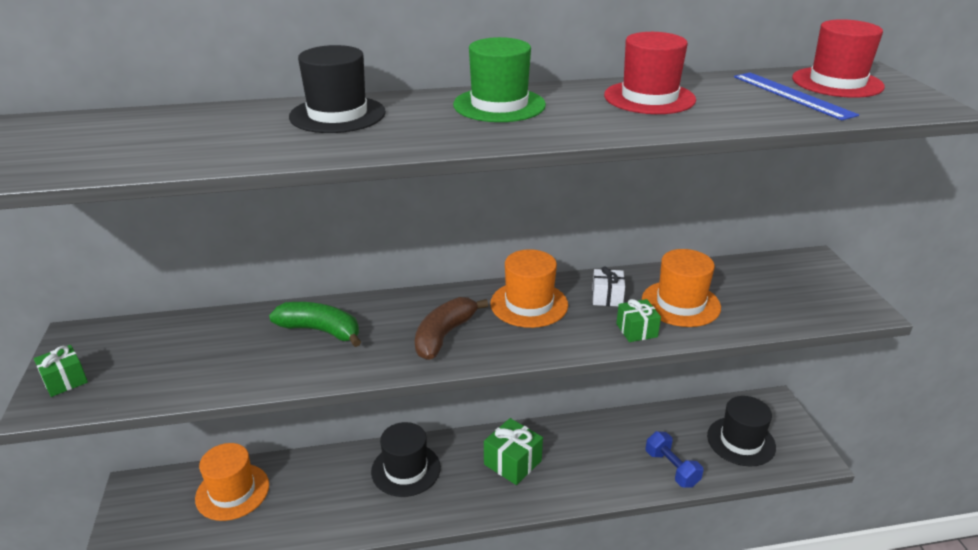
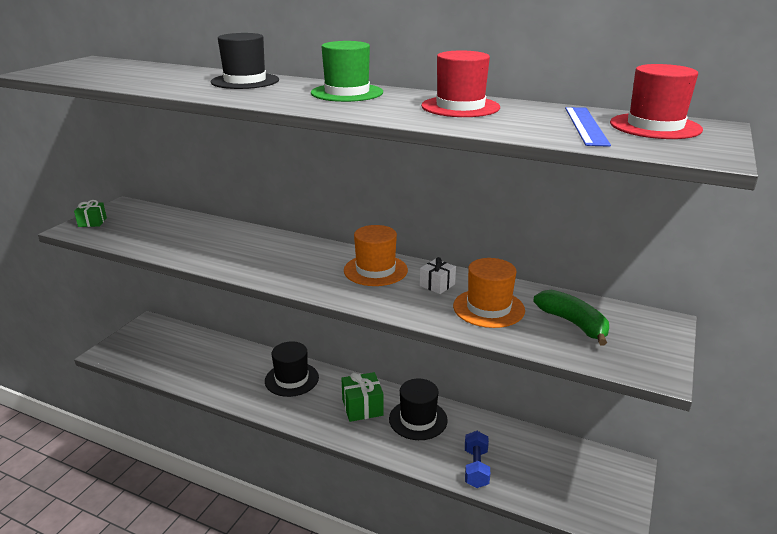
camera: 35 degrees right, 5 degrees down
orange hat [195,443,269,521] -> none
green banana [269,302,361,347] -> green banana moved to [534,290,609,346]
brown banana [415,297,489,360] -> none
green gift [616,299,661,342] -> none
black hat [707,396,776,467] -> black hat moved to [389,378,448,440]

